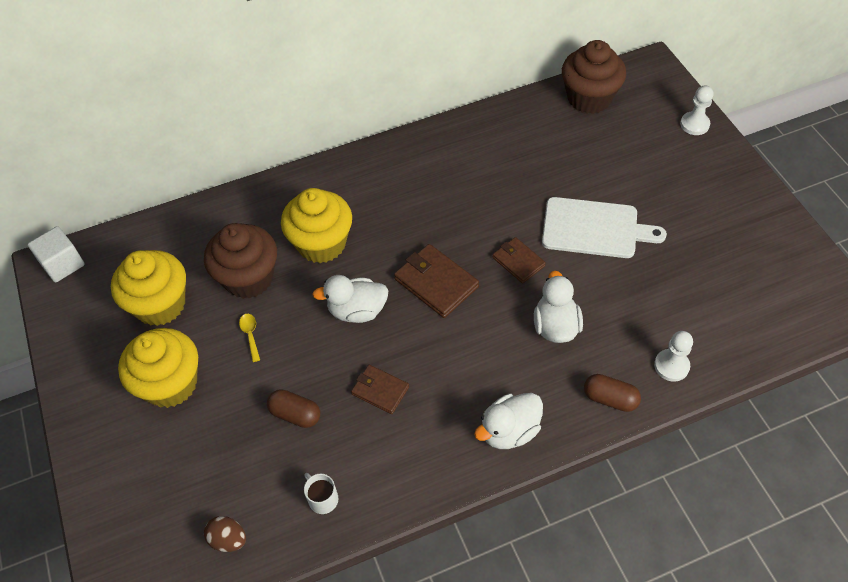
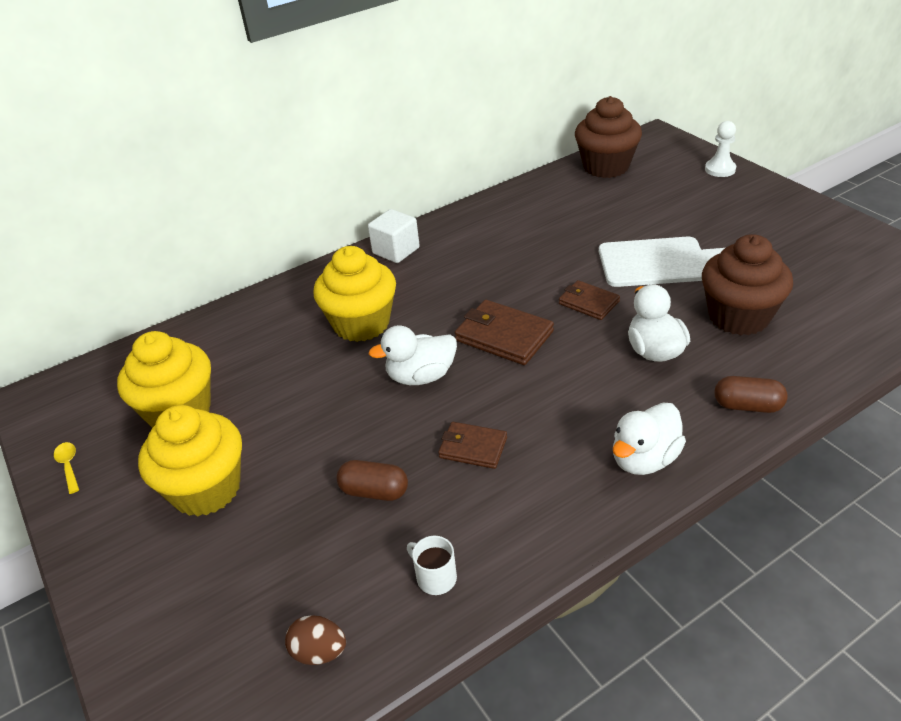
camera: 10 degrees left, 15 degrees down
white cube [28,226,85,283] -> white cube moved to [368,209,420,263]
brown cupcake [204,223,277,299] -> brown cupcake moved to [702,234,793,335]
yellow spoon [239,314,260,362] -> yellow spoon moved to [54,442,79,494]
white pawn [654,331,693,382] -> none

